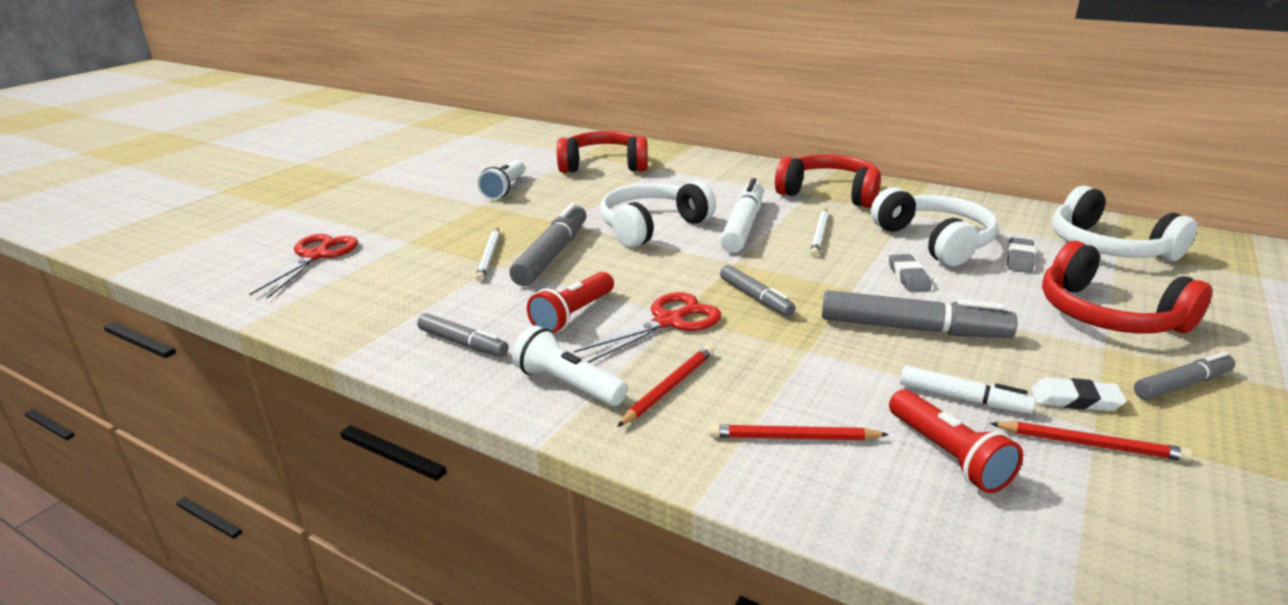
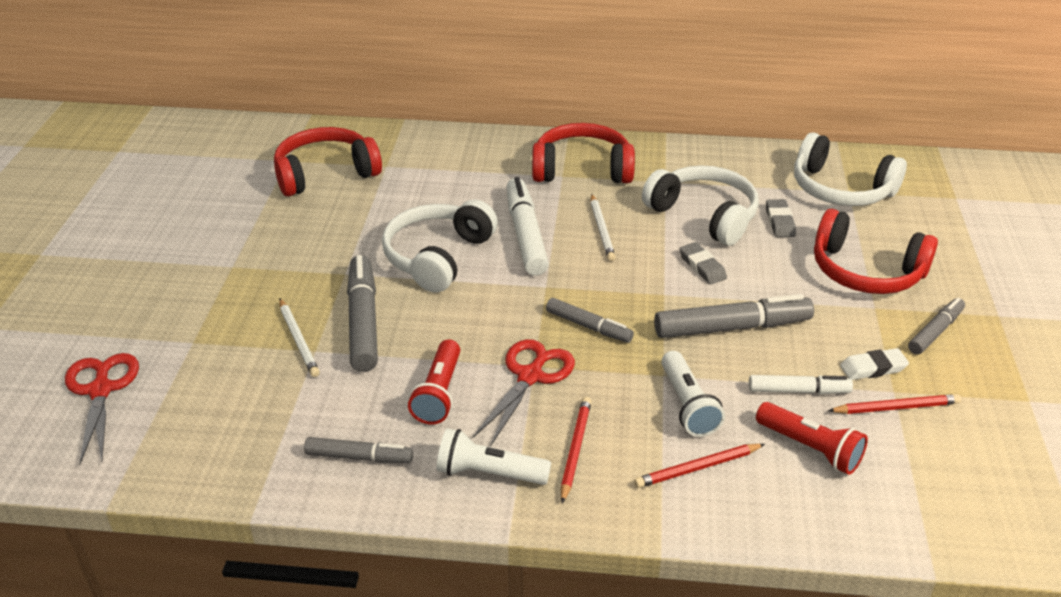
camera: 25 degrees left, 10 degrees up
white flashlight [477,160,525,200] -> white flashlight moved to [661,351,725,437]

